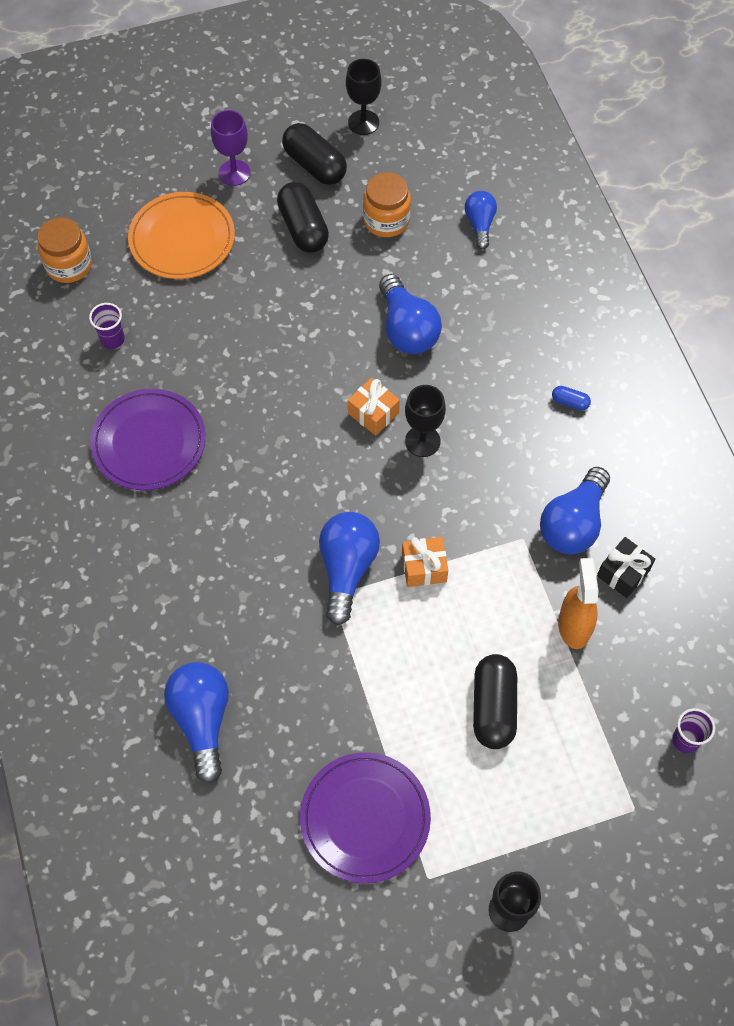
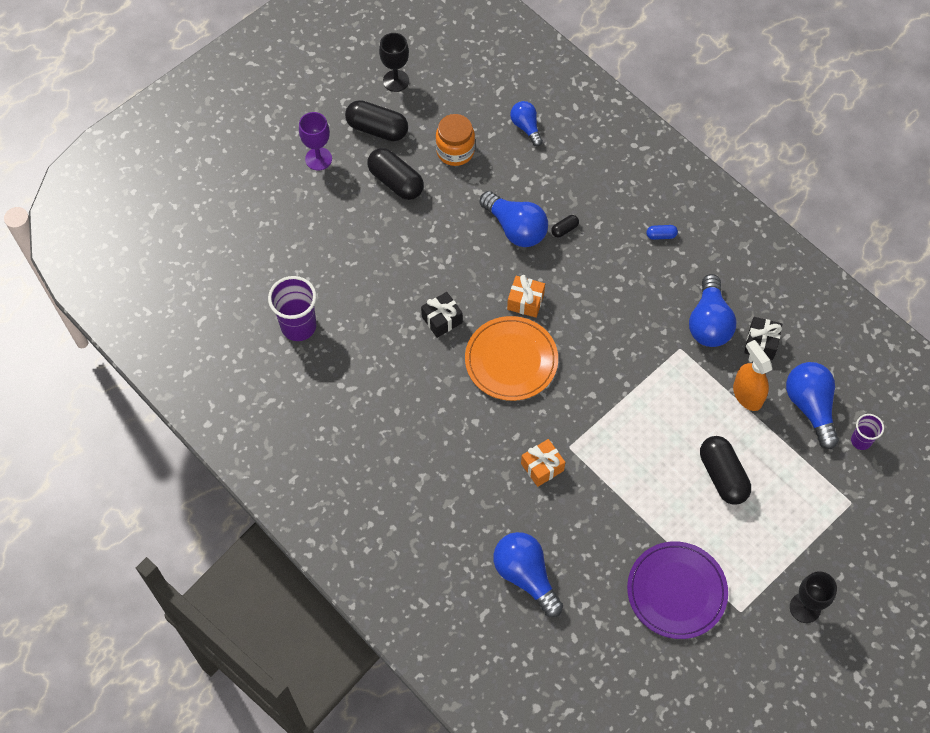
camera: 25 degrees left, 0 degrees up
orange jar [37,217,92,283] -> none
purple cup [89,303,125,349] -> purple cup [268,276,317,341], size x1.76
purple plate [90,389,206,490] -> none
orange plate [128,192,235,279] -> orange plate moved to [465,316,558,401]
blue light bulb [319,512,380,625] -> blue light bulb moved to [786,362,839,449]
orange gift [402,537,448,587] -> orange gift moved to [521,439,565,487]
black goblet [405,385,446,457] -> none
none -> black gift [421,292,463,338]
none -> black capsule [551,215,579,238]

